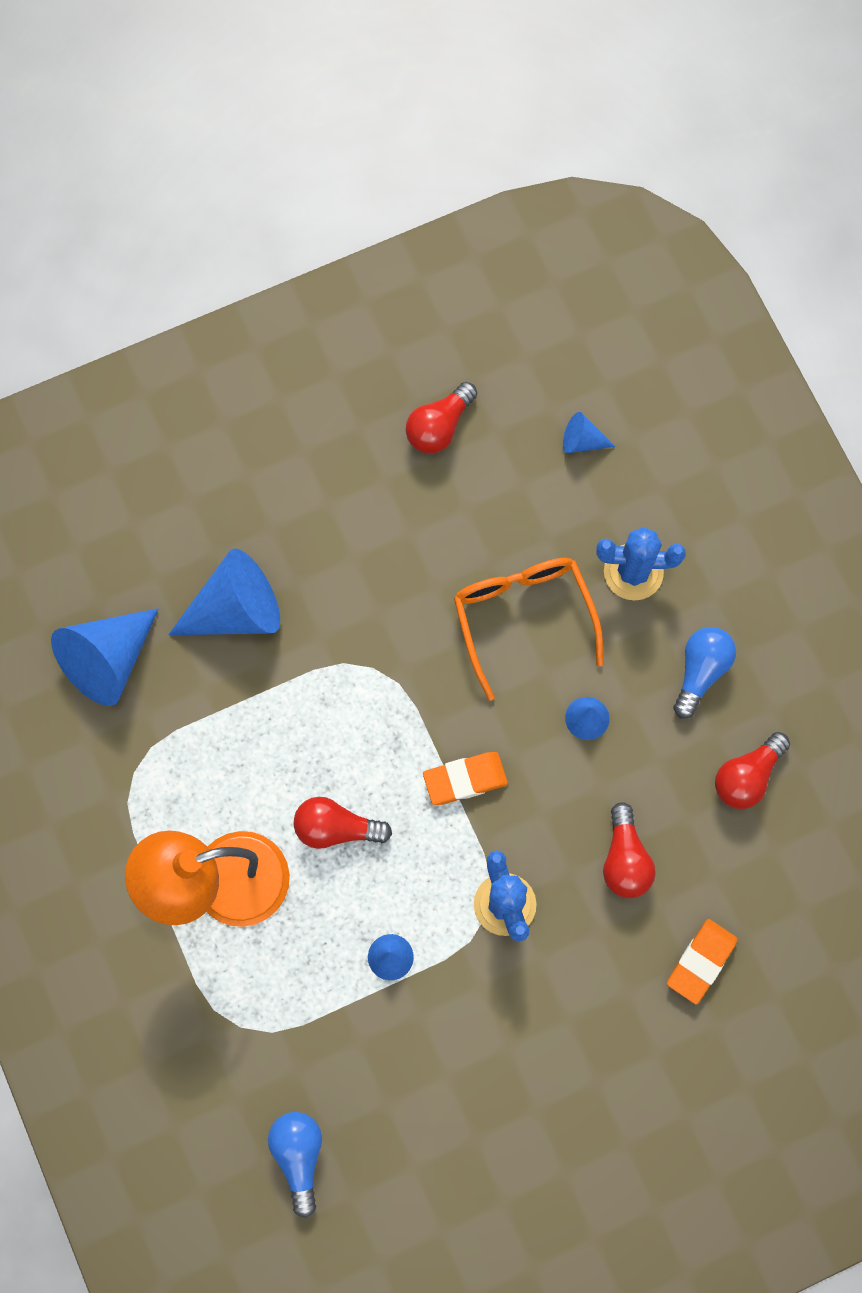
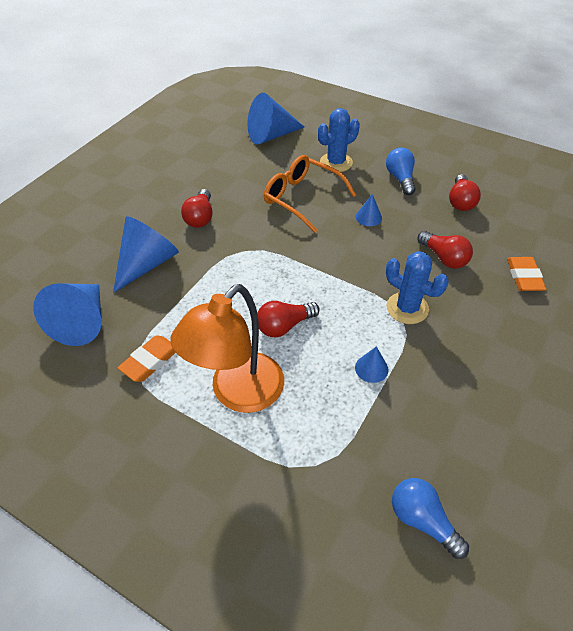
camera: 35 degrees left, 25 degrees down
red light bulb [406,382,477,454] -> red light bulb moved to [181,189,213,228]
orange eraser [423,752,508,805] -> orange eraser moved to [118,336,176,382]
blue cone [563,412,615,453] -> blue cone [247,93,304,145], size x2.10

